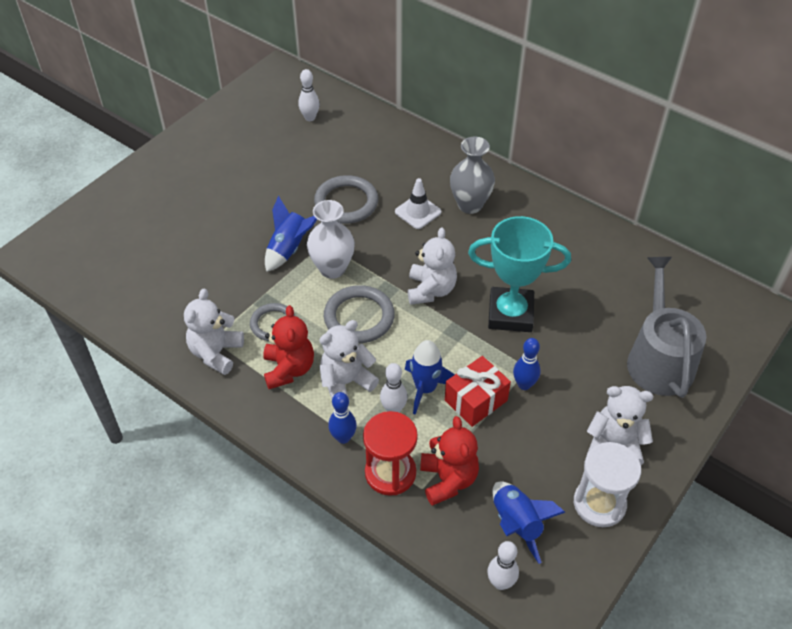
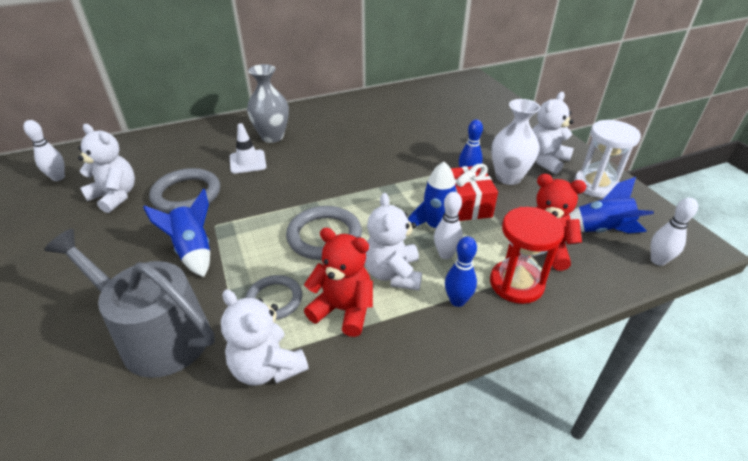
camera: 60 degrees left, 10 degrees down
white vase [307,200,355,279] -> white vase moved to [491,99,541,185]
white teddy bear [408,227,457,305] -> white teddy bear moved to [78,124,135,213]
turquoise trophy [468,216,571,332] -> none
grey watering can [627,257,706,398] -> grey watering can moved to [44,229,215,378]

